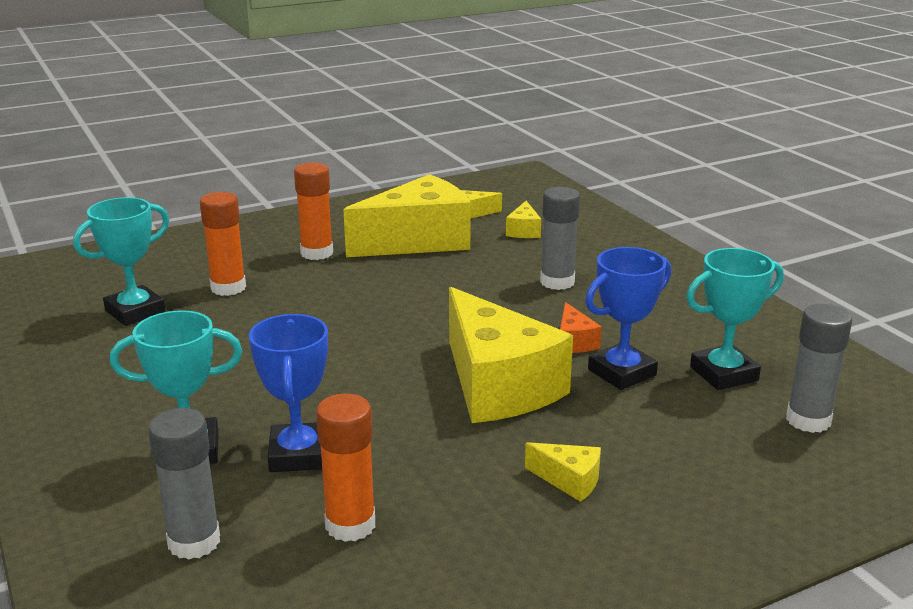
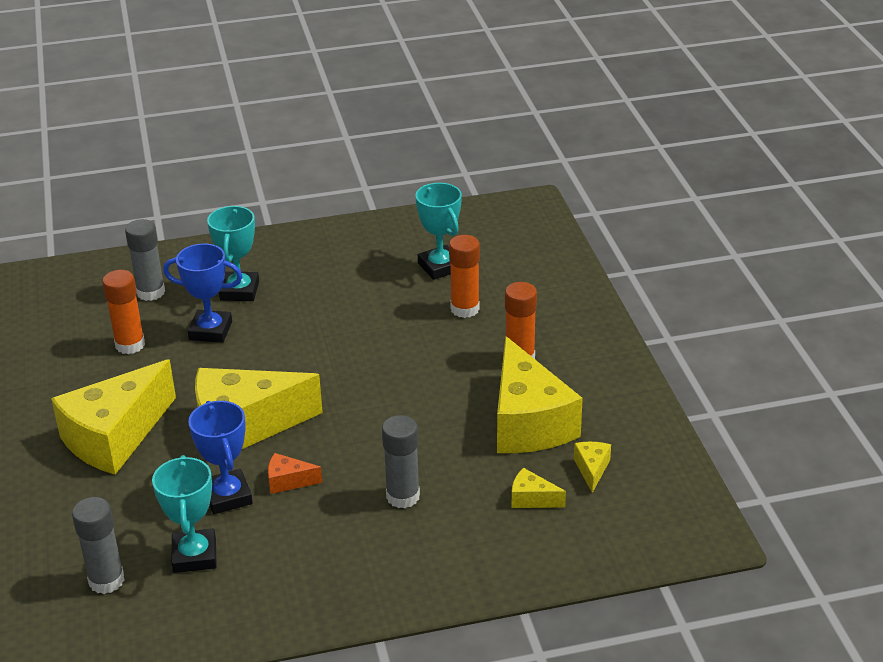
camera: 105 degrees right, 10 degrees up
yellow cheese [525,442,601,502] -> yellow cheese [51,359,176,475], size x2.44

